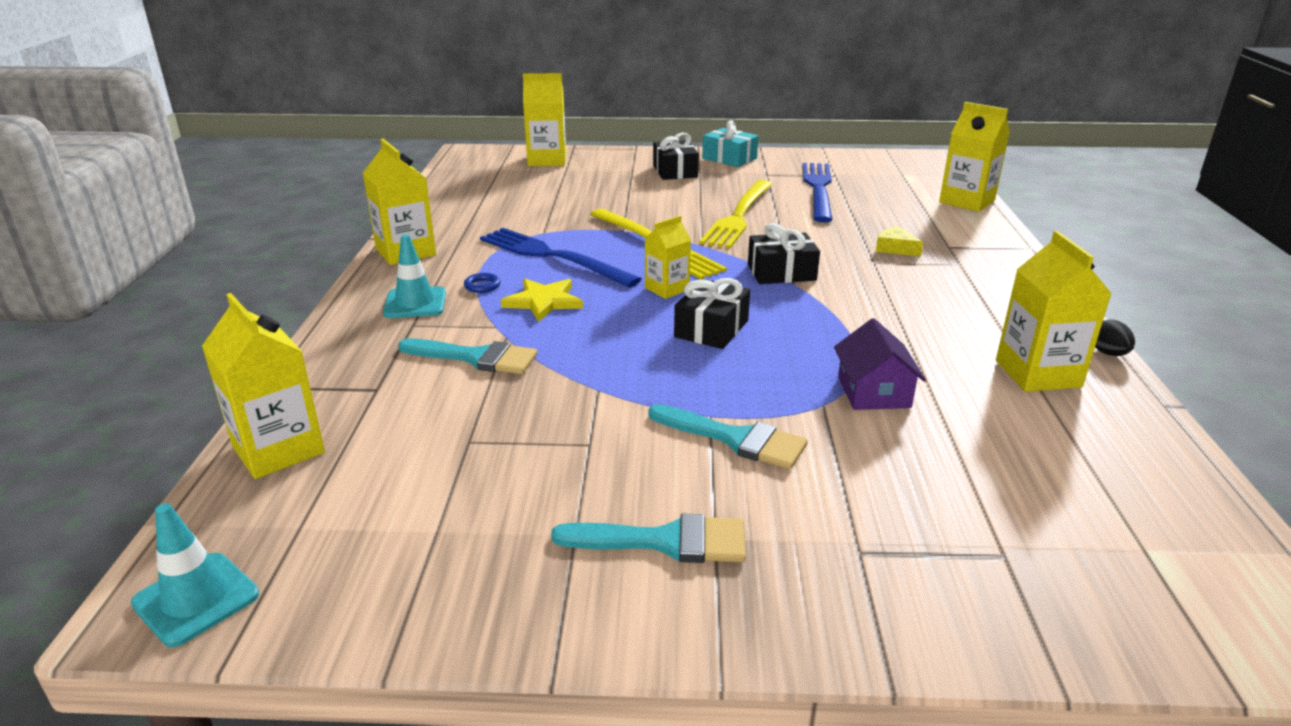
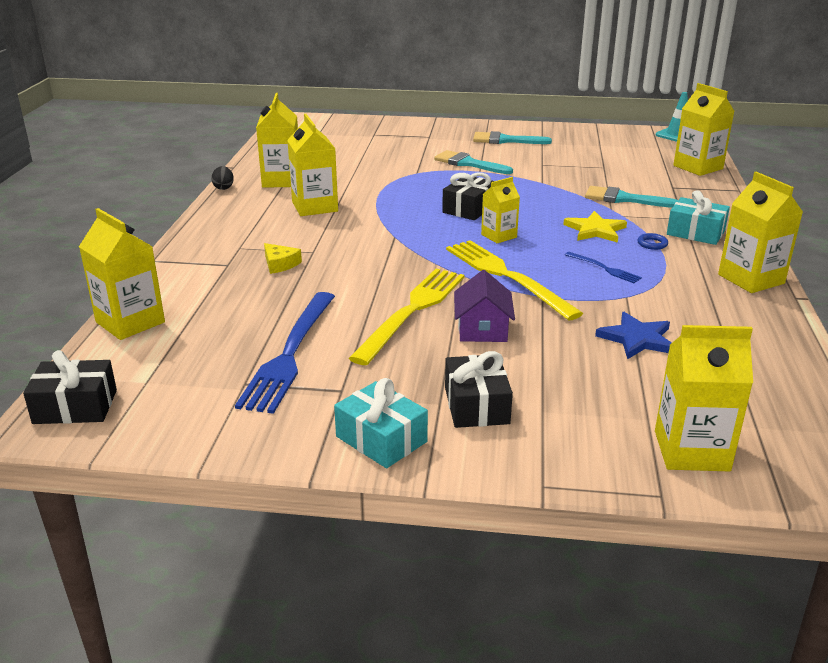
camera: 175 degrees left, 0 degrees up
turquoise traffic cone [383,235,446,318] -> turquoise gift [667,190,730,245]
blue fork [480,228,641,287] -> blue fork [565,252,642,283], size x0.46
black gift [748,223,820,284] -> black gift moved to [23,350,117,424]
purple house [834,318,926,410] -> purple house moved to [454,270,515,342]
none -> yellow carton [287,114,338,216]
none -> blue star [595,312,672,359]

